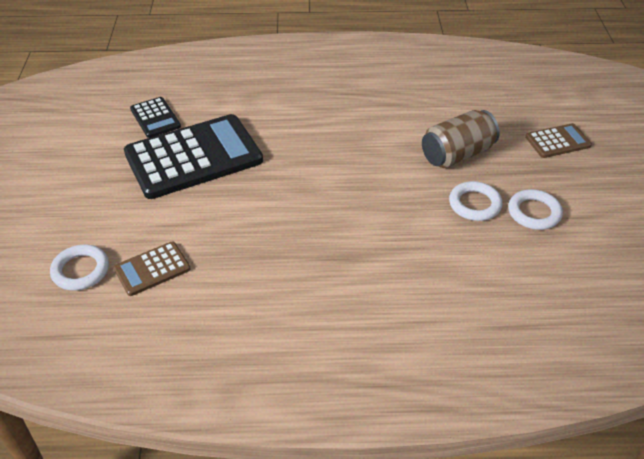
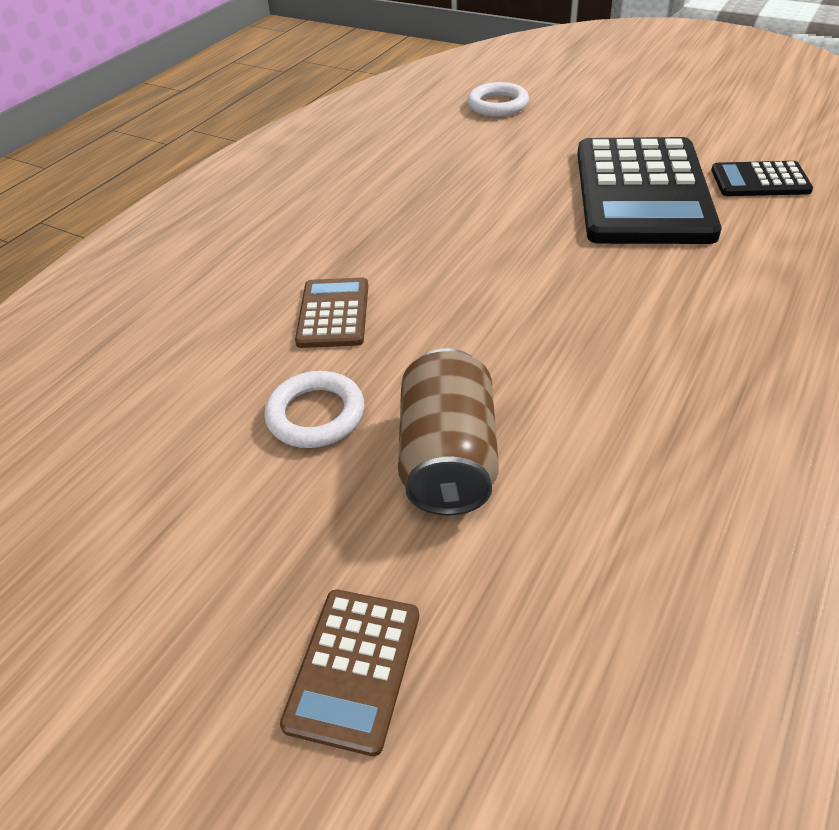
camera: 125 degrees right, 0 degrees up
brown calculator [114,241,191,296] -> brown calculator moved to [295,278,368,348]
white ring [508,189,563,230] -> none

